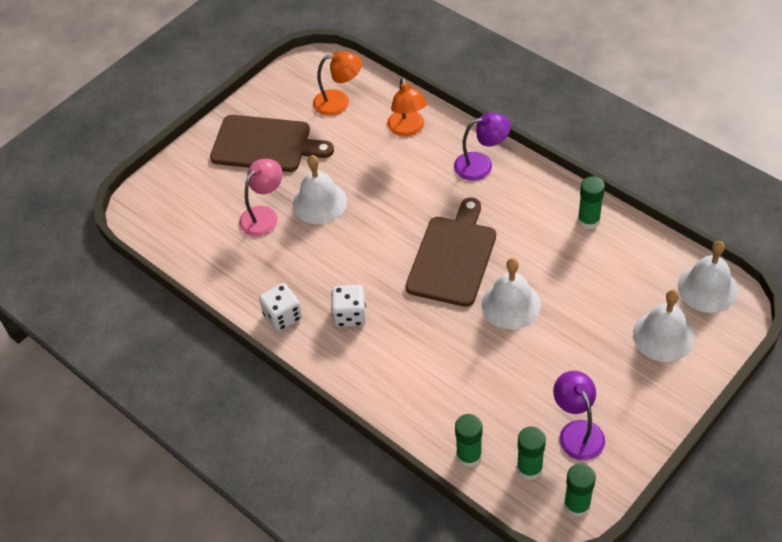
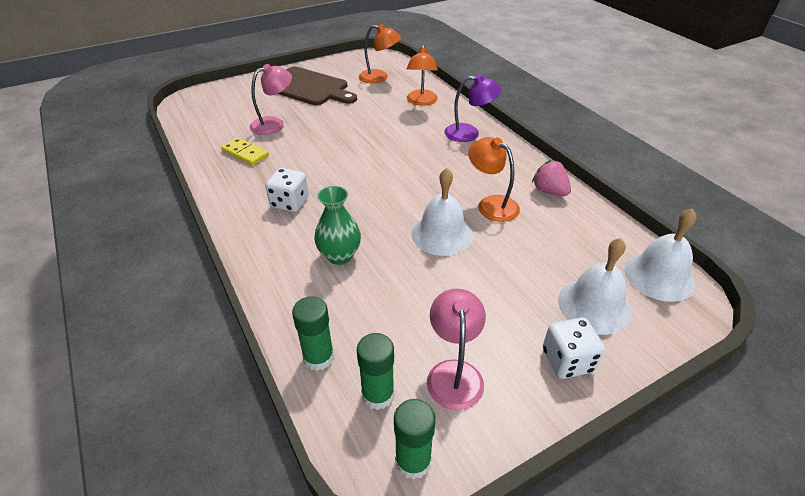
camera: 15 degrees right, 10 degrees down
white dice [259,283,302,331] -> white dice moved to [543,317,605,379]
white bell [293,155,347,224] -> none
brown cutting board [406,198,496,307] -> none
purple lamp [553,371,605,460] -> pink lamp [427,289,486,410]
green glue stick [578,176,605,229] -> pink strawberry [532,160,571,196]
none -> yellow domino [221,137,269,166]
none -> green vase [314,186,361,265]
none -> orange lamp [468,137,520,222]

